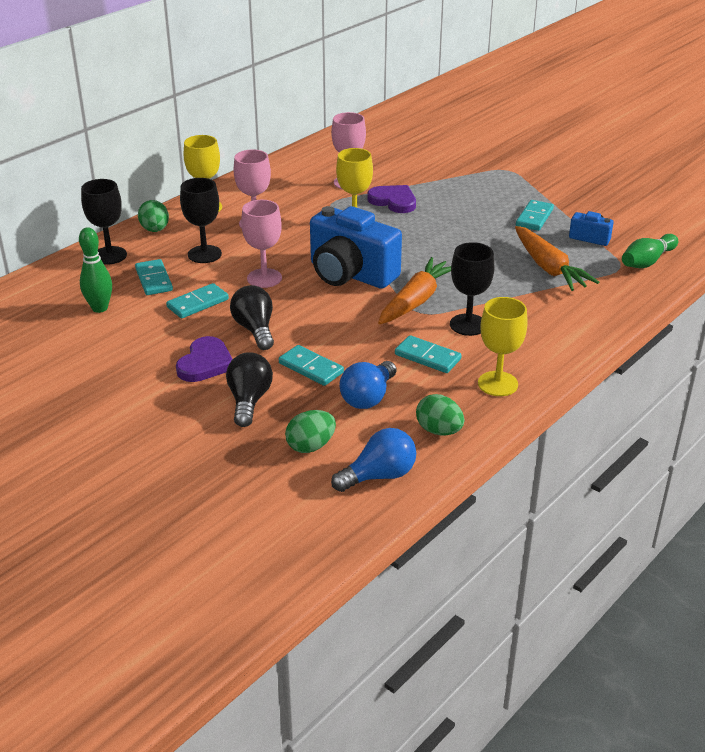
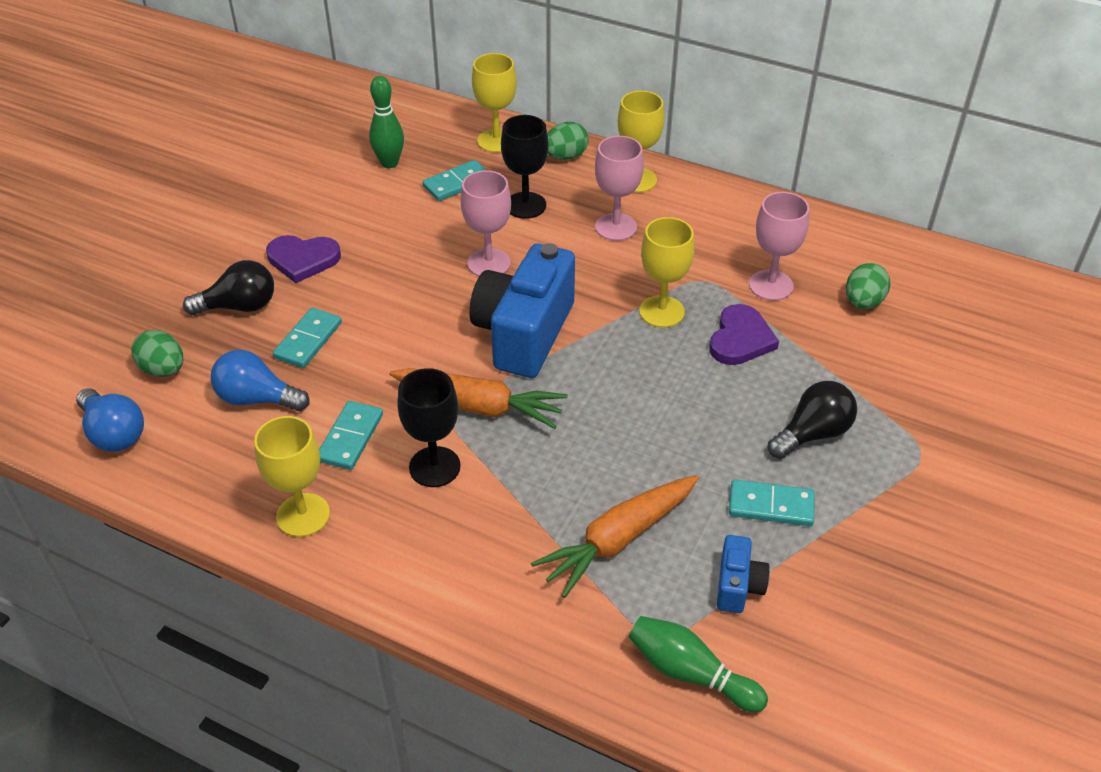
camera: 75 degrees right, 10 degrees up
black goblet [81,179,127,265] -> yellow goblet [472,53,517,153]
turquoise domino [166,283,229,318] -> none
black light bulb [230,285,274,350] -> black light bulb moved to [768,381,857,459]
green egg [416,394,464,435] -> green egg moved to [846,263,890,309]

